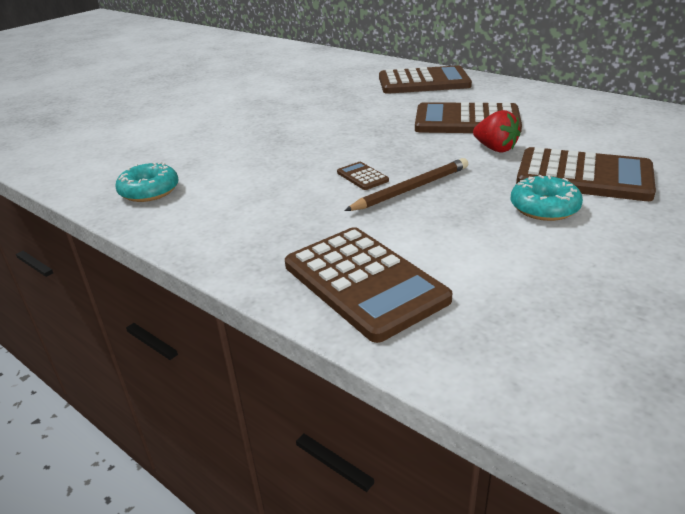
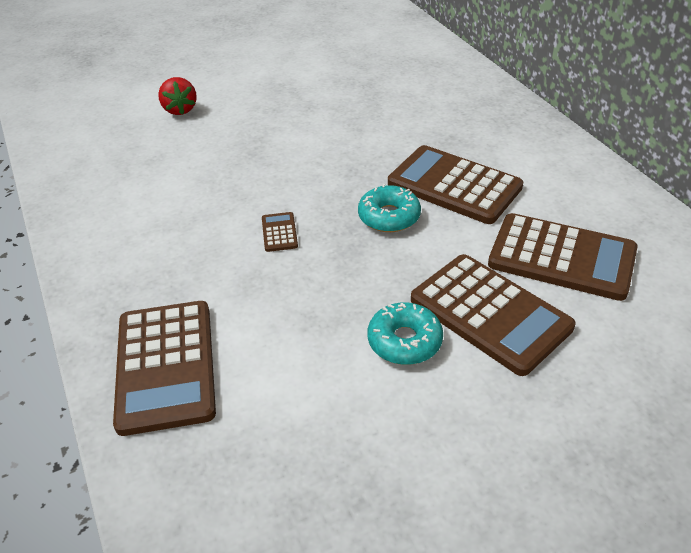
camera: 25 degrees right, 10 degrees up
turquoise donut [115,162,179,202] -> turquoise donut moved to [358,184,421,232]
brown pencil [344,158,468,211] -> none
brown calculator [379,65,472,94] -> brown calculator moved to [488,213,638,301]
red strawberry [473,110,520,153] -> red strawberry moved to [158,77,197,115]

